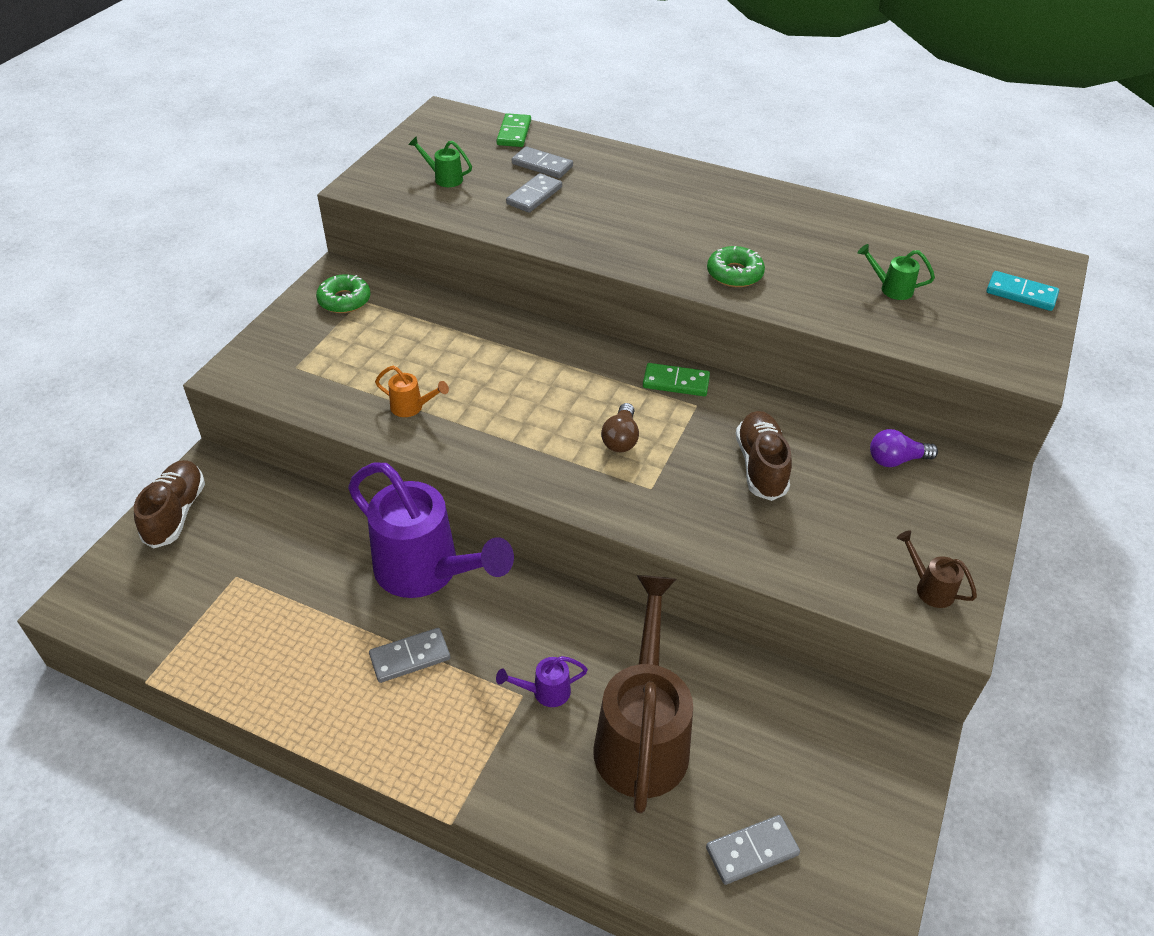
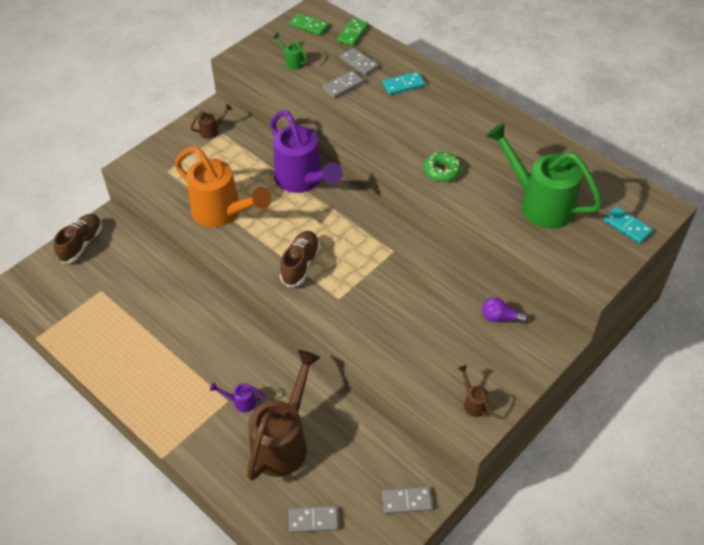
camera: 20 degrees right, 5 degrees up
green donut [316,274,370,313] -> brown watering can [191,104,232,139]
purple watering can [348,462,514,598] -> purple watering can moved to [270,110,343,193]
grey domino [369,628,450,683] -> grey domino moved to [382,487,433,514]
orange watering can [375,366,449,417] -> orange watering can [175,147,271,228], size x2.49
brown light bulb [601,403,639,452] -> none
green domino [643,363,710,396] -> green domino moved to [289,13,329,36]
brown shoe [736,411,792,501] -> brown shoe moved to [280,231,320,287]
green watering can [858,244,935,300] -> green watering can [486,123,602,229], size x2.49
none -> turquoise domino [383,72,425,95]

